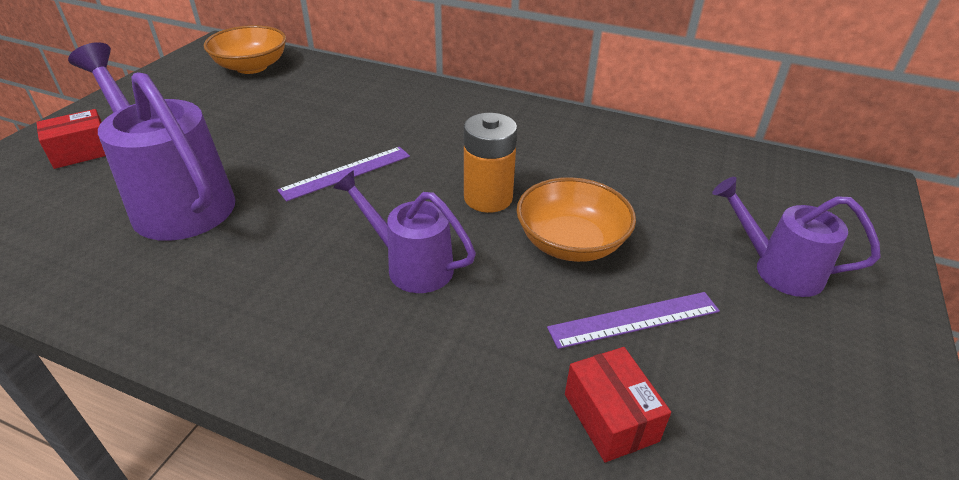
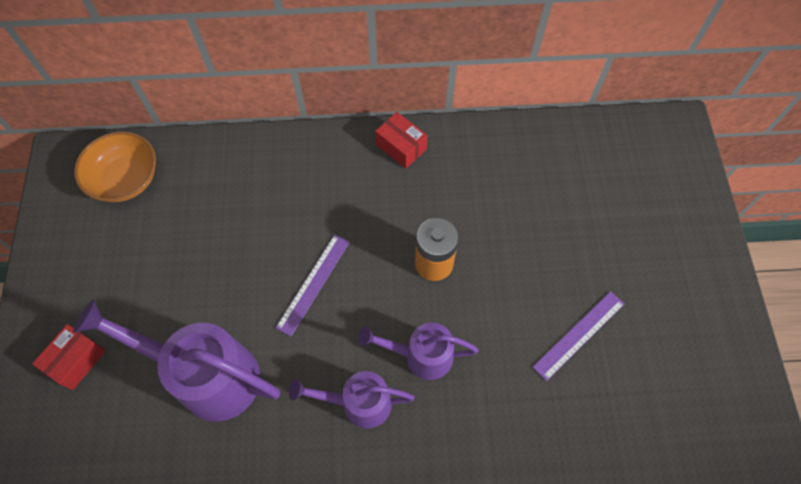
camera: 25 degrees left, 25 degrees up
orange bowl [516,177,636,262] -> none
red box [565,347,671,462] -> red box moved to [375,112,428,169]
purple watering can [712,177,881,297] -> purple watering can moved to [289,371,415,429]

